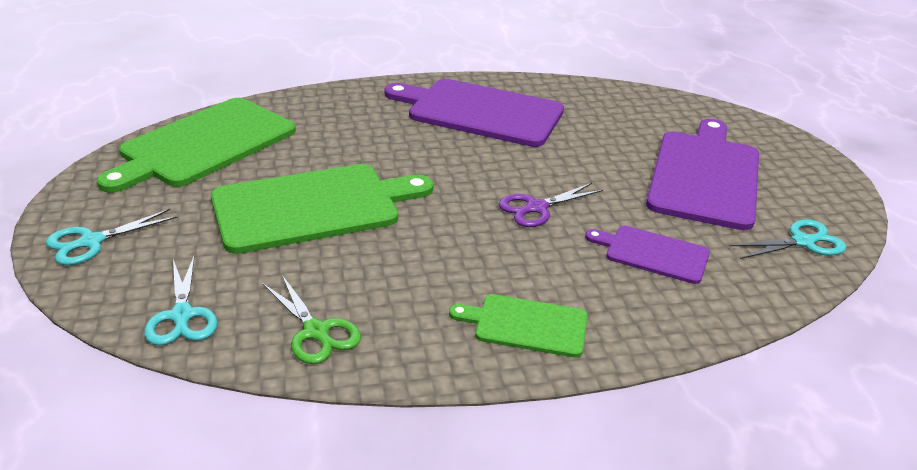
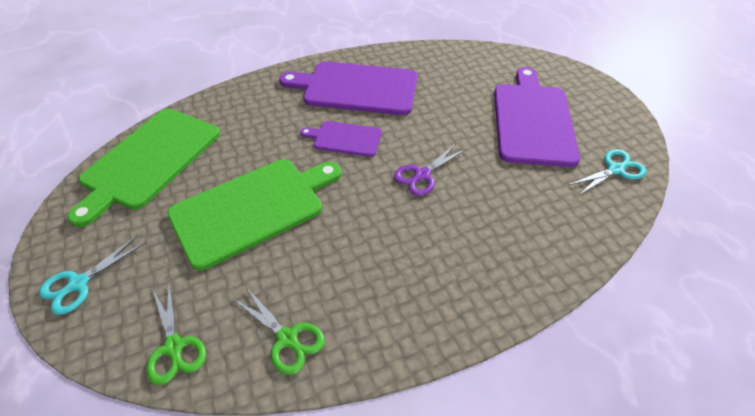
camera: 10 degrees left, 15 degrees up
turquoise scissors [144,256,217,346] -> green scissors [146,281,206,385]
green cutting board [449,294,588,357] -> none
purple cutting board [585,226,710,284] -> purple cutting board moved to [300,121,382,157]

